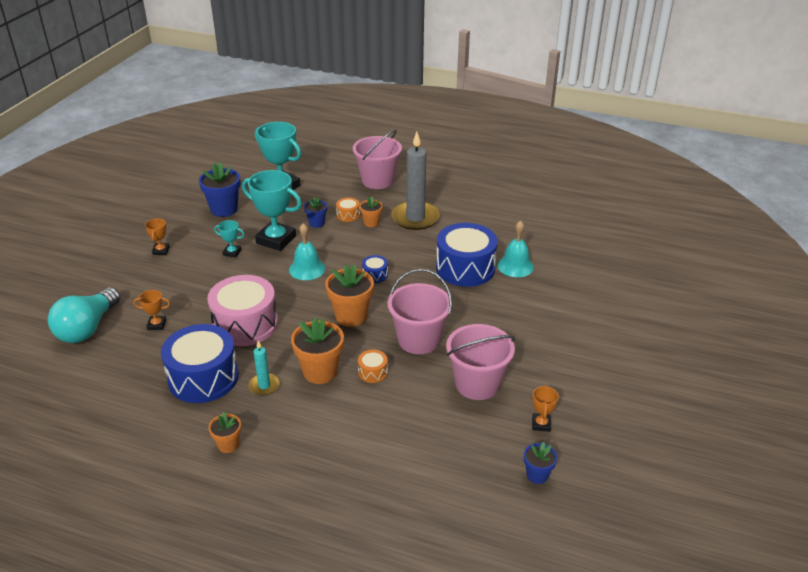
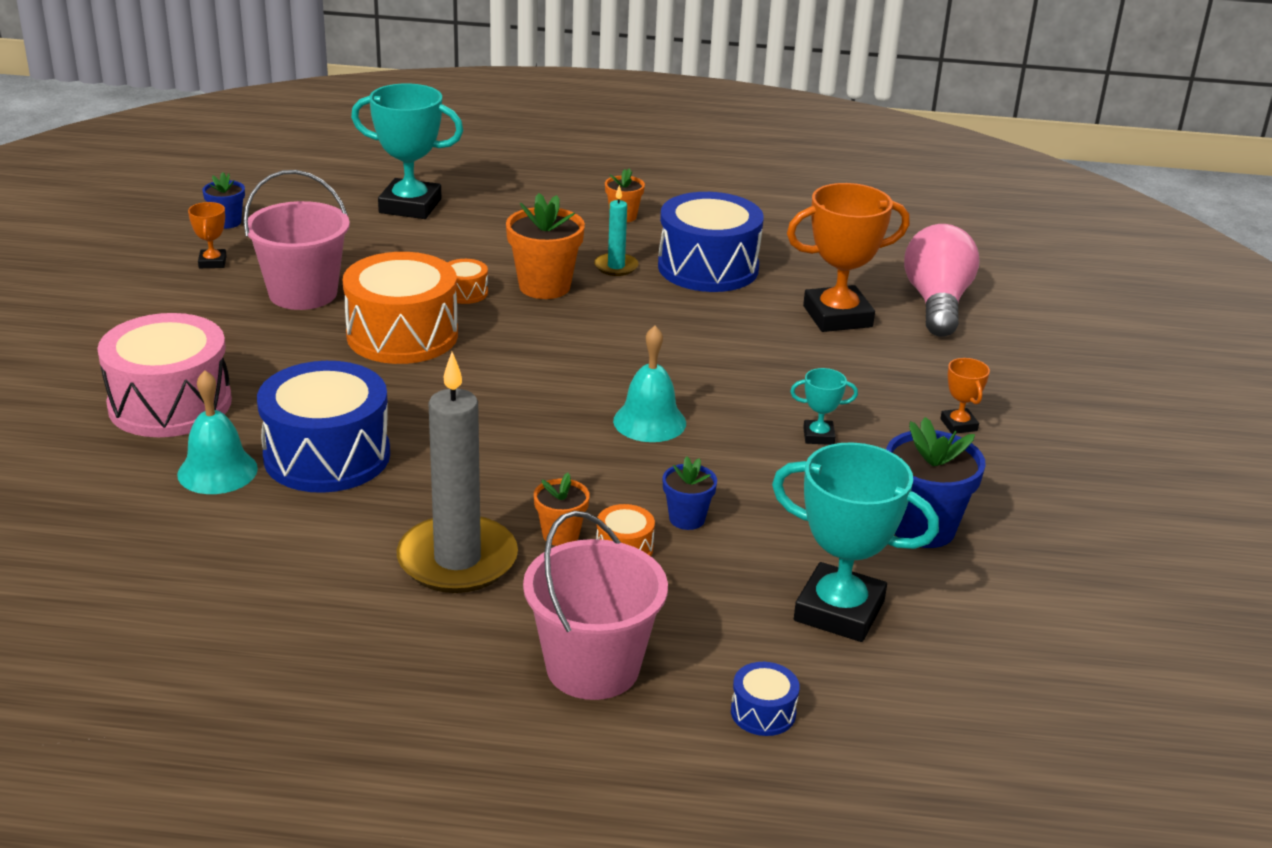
camera: 165 degrees right, 5 degrees down
turquoise light bulb [48,287,120,343] -> pink light bulb [904,224,980,337]
orange trophy [133,290,170,330] -> orange trophy [787,183,910,332], size x2.14
pink drum [207,275,278,346] -> pink drum moved to [97,313,232,437]
turquoise trophy [242,170,302,251] -> turquoise trophy moved to [351,83,463,219]
orange flower pot [325,264,374,327] -> none
blue drum [362,255,388,283] -> blue drum moved to [731,662,800,736]
pink bucket [388,269,452,354] -> orange drum [343,252,458,364]

